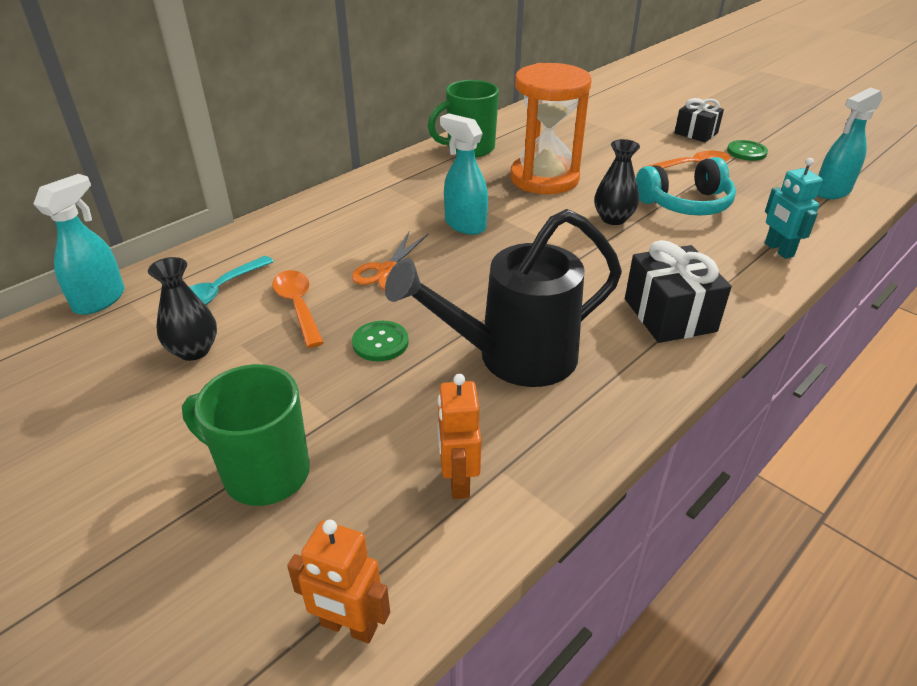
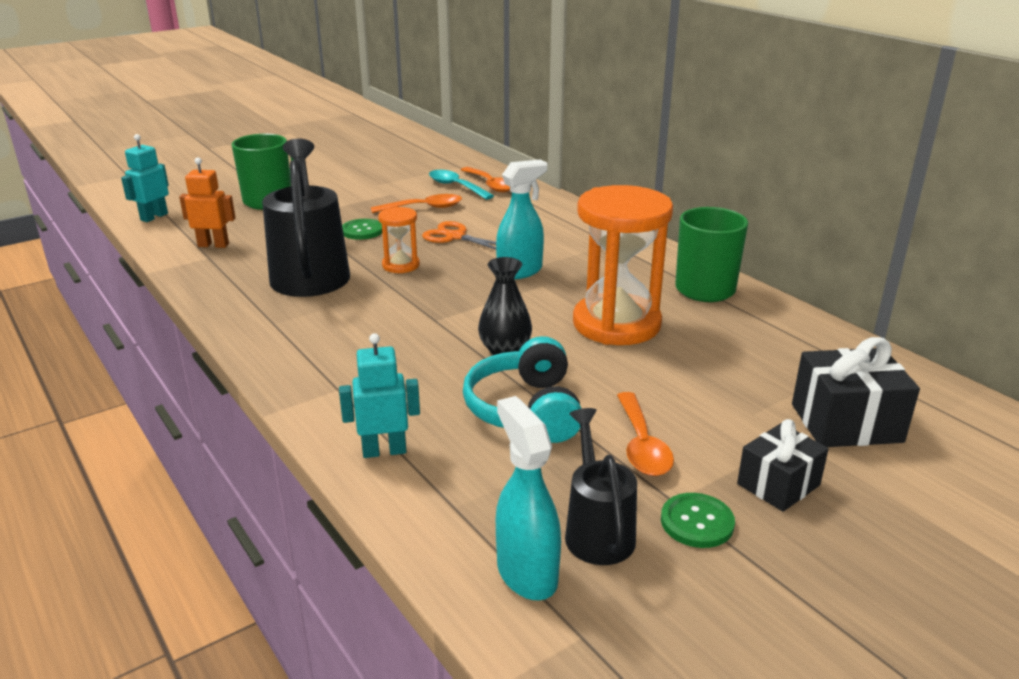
camera: 100 degrees right, 10 degrees down
turquoise spray bottle [33,174,124,315] -> none
black vase [148,257,217,361] -> none
orange robot [287,520,390,643] -> turquoise robot [121,134,169,222]
black gift [625,240,732,343] -> black gift moved to [792,337,920,447]
none -> orange hourglass [378,207,420,273]
none -> orange spoon [461,167,510,192]
none -> black watering can [565,408,637,565]

